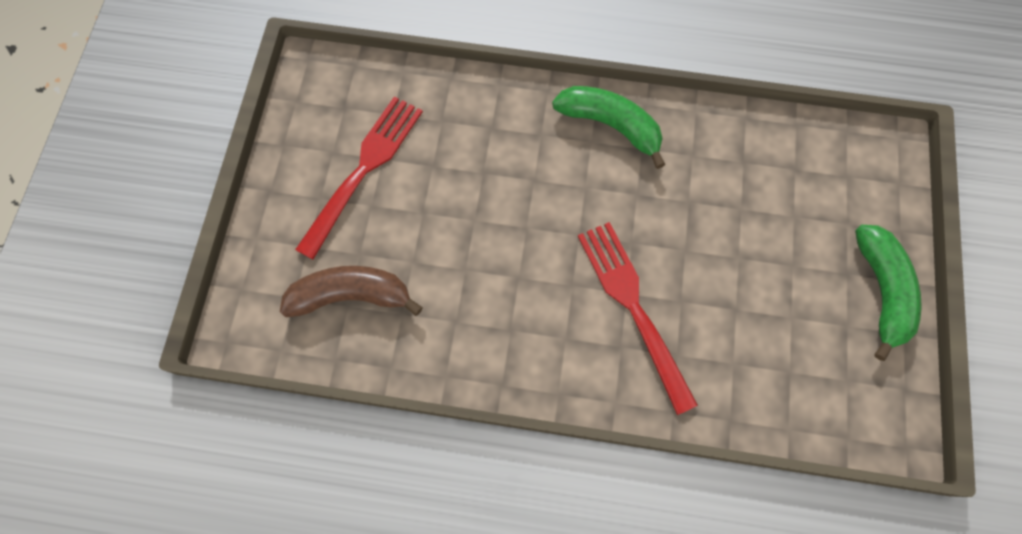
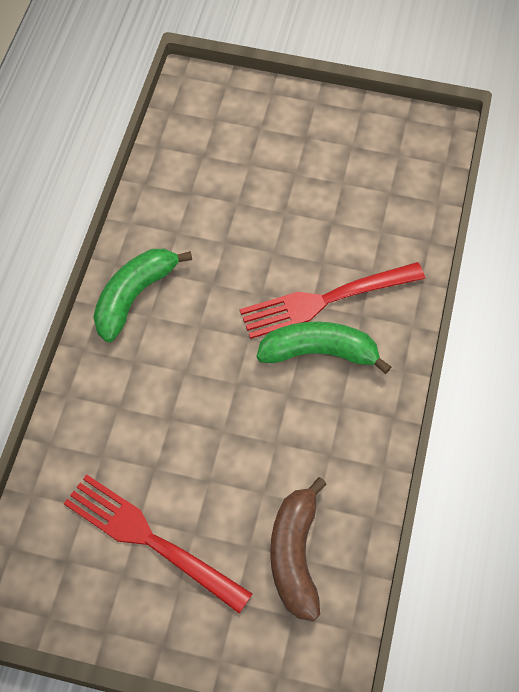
camera: 85 degrees left, 10 degrees down
green banana [855,225,922,361] -> green banana moved to [257,321,391,374]

